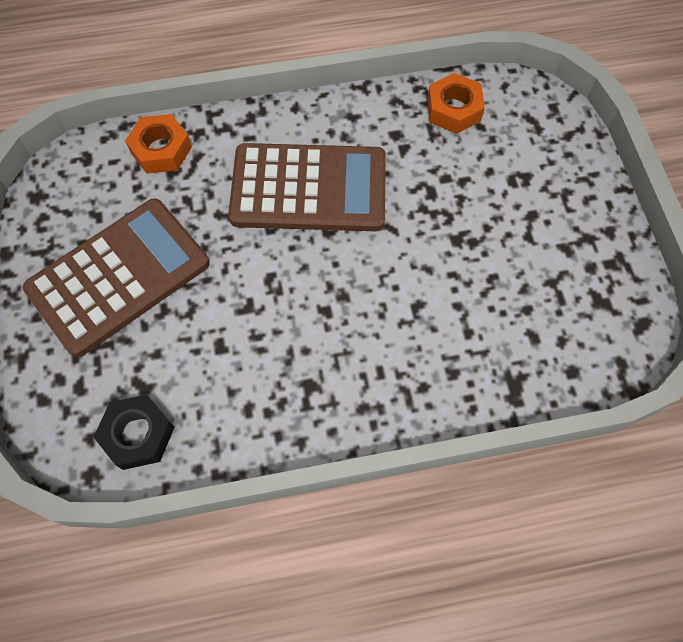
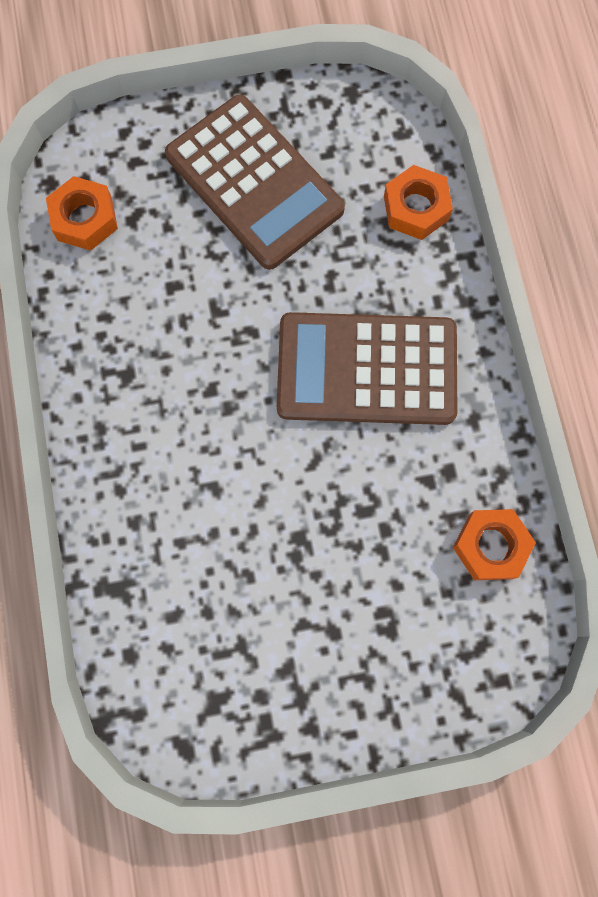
camera: 90 degrees right, 10 degrees up
black nut [94,394,174,470] -> orange nut [46,176,118,251]
brown calculator [228,143,386,231] -> brown calculator turned 90 degrees clockwise [277,312,457,425]

